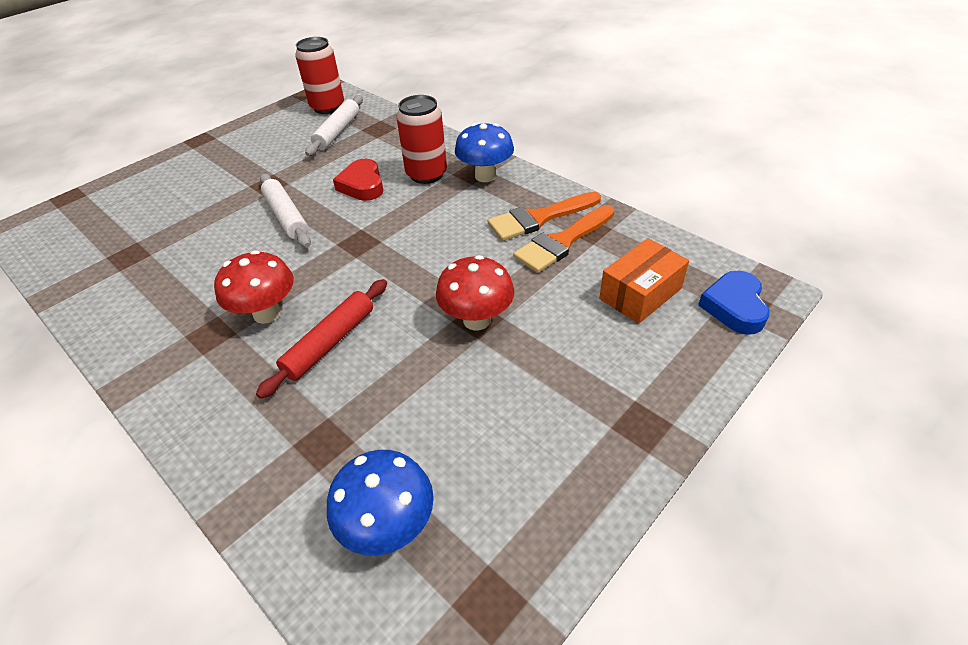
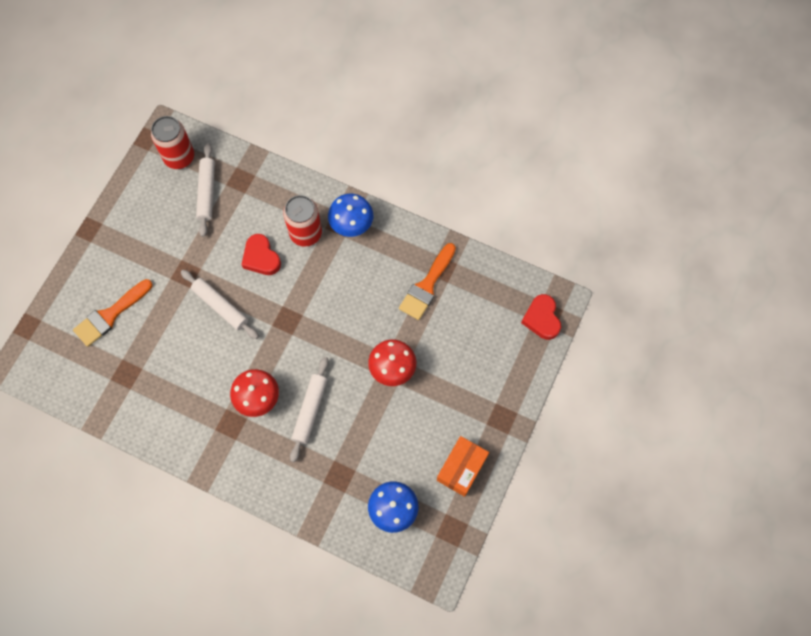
camera: 20 degrees left, 25 degrees up
red rolling pin [256,279,387,399] -> white rolling pin [290,357,329,462]
orange brush [488,192,601,241] -> orange brush moved to [73,279,153,347]
orange box [599,238,689,324] -> orange box moved to [437,436,489,497]
blue heart [698,271,770,335] -> red heart [521,294,561,340]

